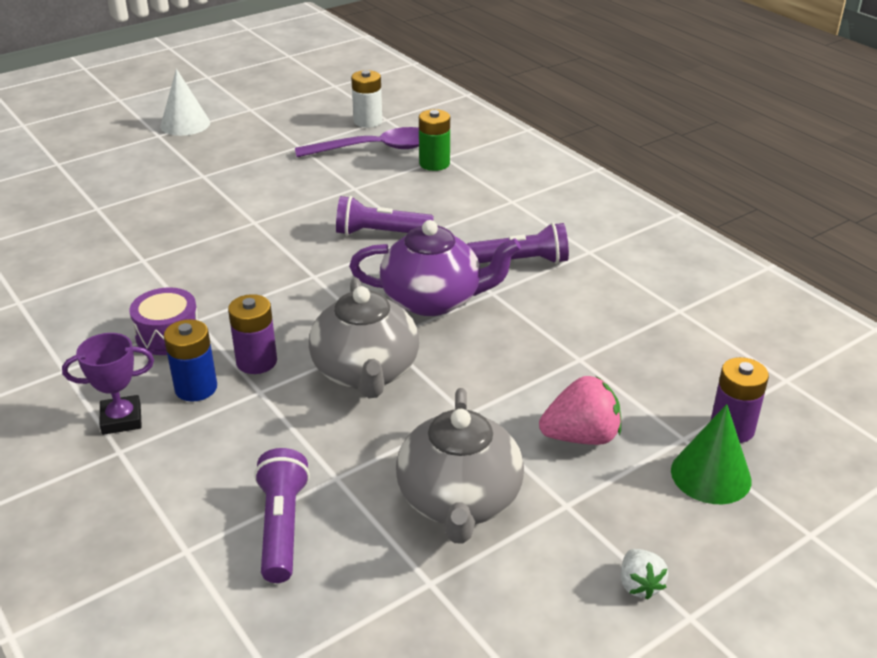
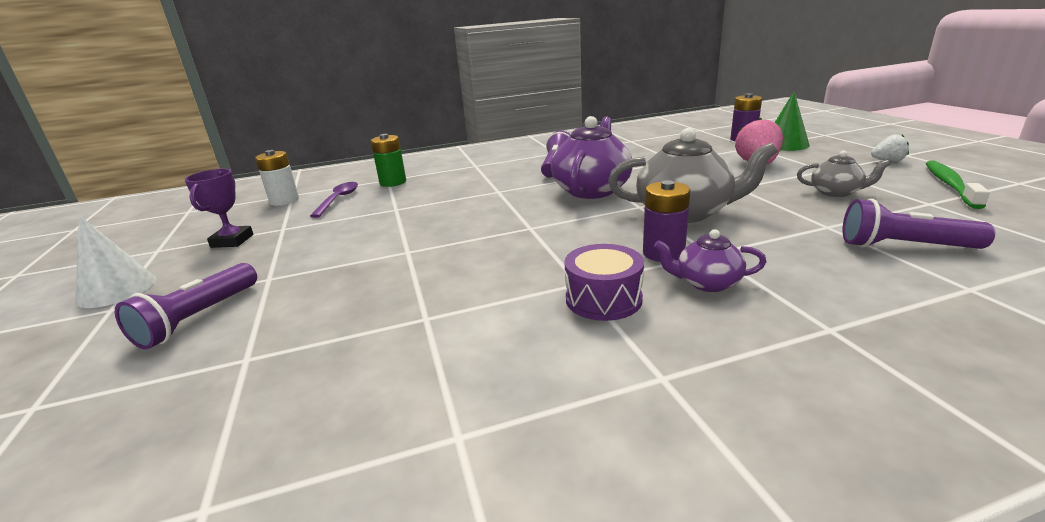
camera: 70 degrees left, 10 degrees down
purple trophy [62,333,154,435] -> purple trophy moved to [184,169,253,248]
blue battery [164,319,217,402] -> purple teapot [654,229,766,292]
purple spoon [295,127,419,157] -> purple spoon [310,182,358,218], size x0.64
purple flashlight [336,196,434,235] -> purple flashlight moved to [115,263,257,349]
grey teapot [396,388,524,543] -> grey teapot [797,151,890,197], size x0.52
none -> green toothbrush [926,161,990,209]

